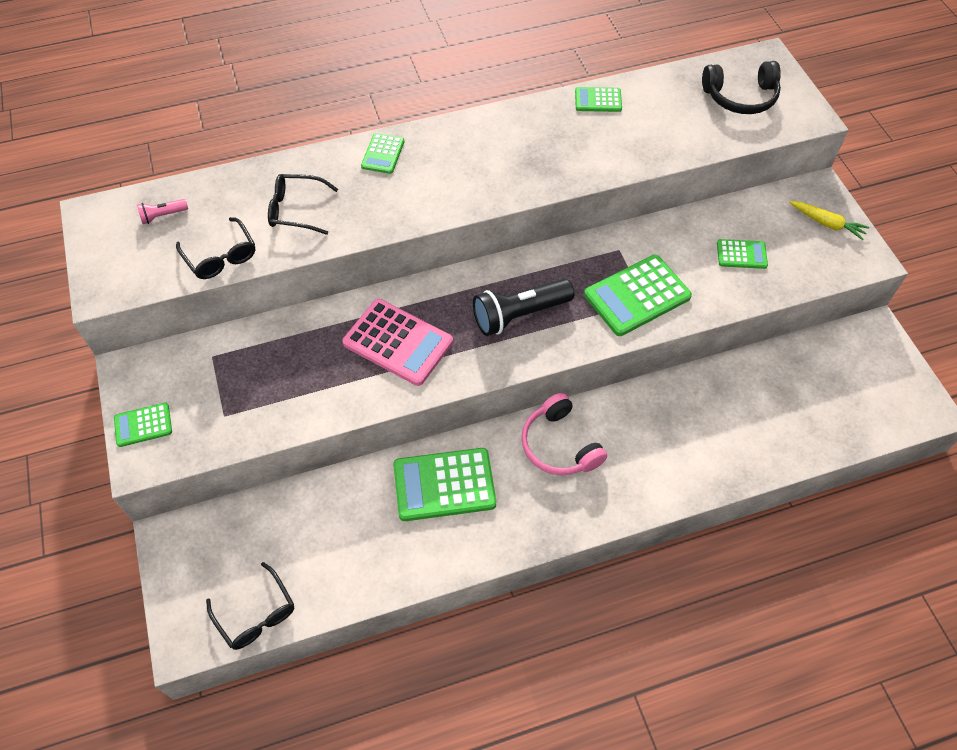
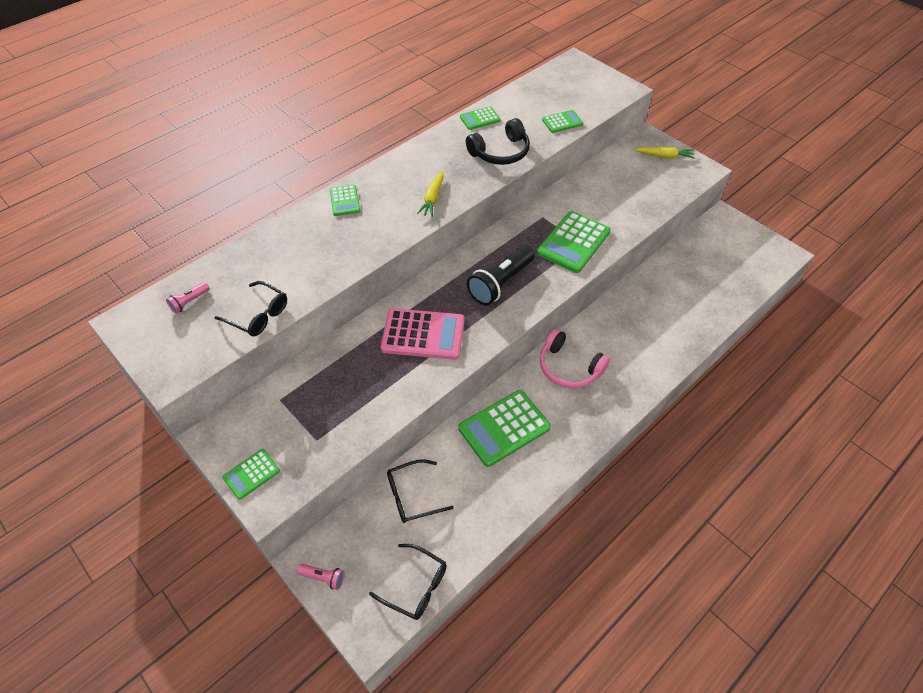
camera: 25 degrees left, 5 degrees down
black glasses [268,174,338,235] -> black glasses moved to [387,459,454,523]
black headphones [702,61,781,114] -> black headphones moved to [466,118,530,165]
green calculator [717,239,768,269] -> green calculator moved to [542,110,583,133]
none -> pink flashlight [297,564,345,590]
none -> yellow carrot [417,171,444,217]

